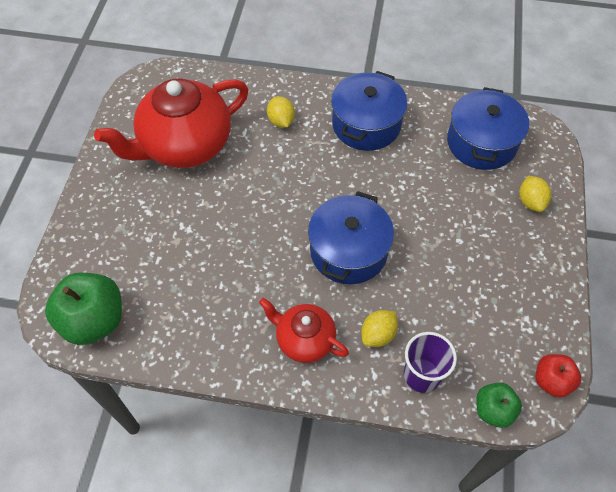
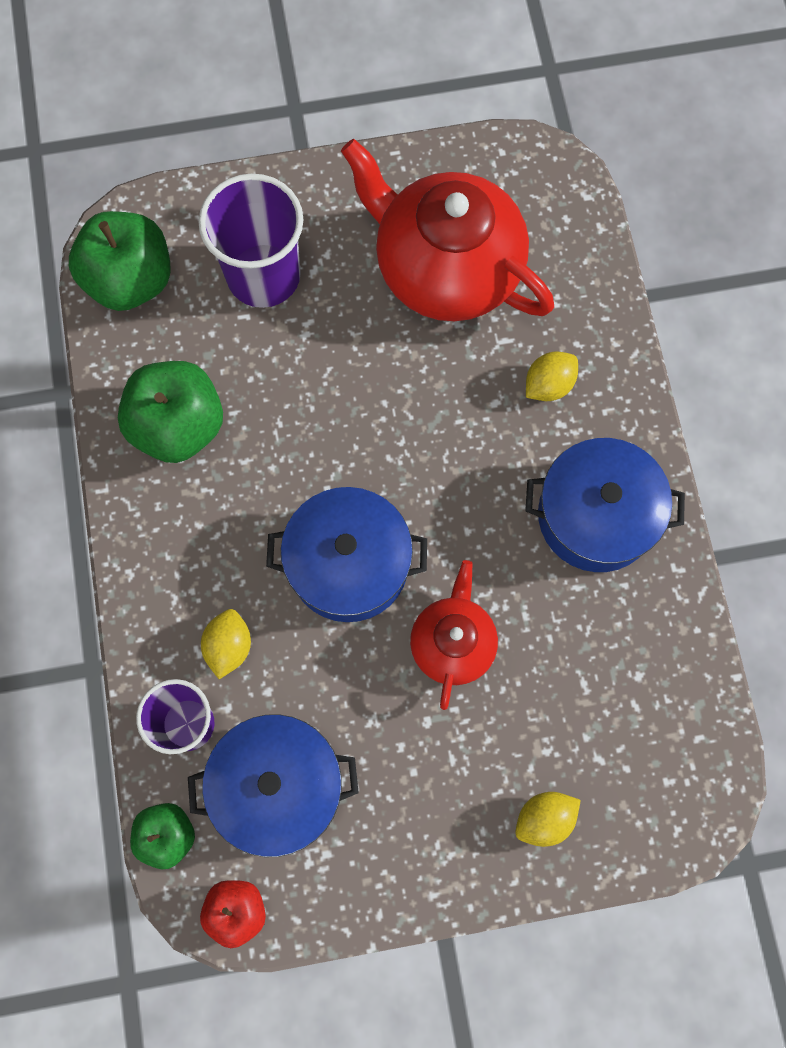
camera: 70 degrees right, 15 degrees up
red teapot [259,298,349,363] -> red teapot moved to [410,560,498,710]
yellow lemon [361,310,398,347] -> yellow lemon turned 75 degrees clockwise [201,609,251,679]
blue pot [447,87,529,170] -> blue pot moved to [188,714,359,857]
none -> green apple [118,361,223,463]
none -> purple cup [198,173,304,308]

